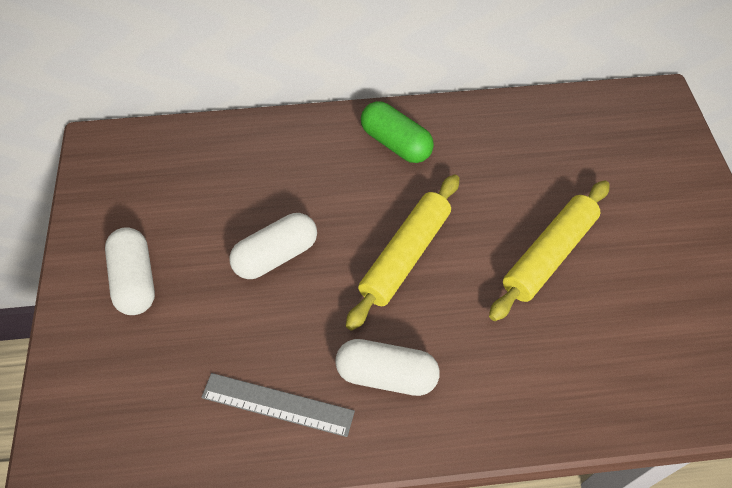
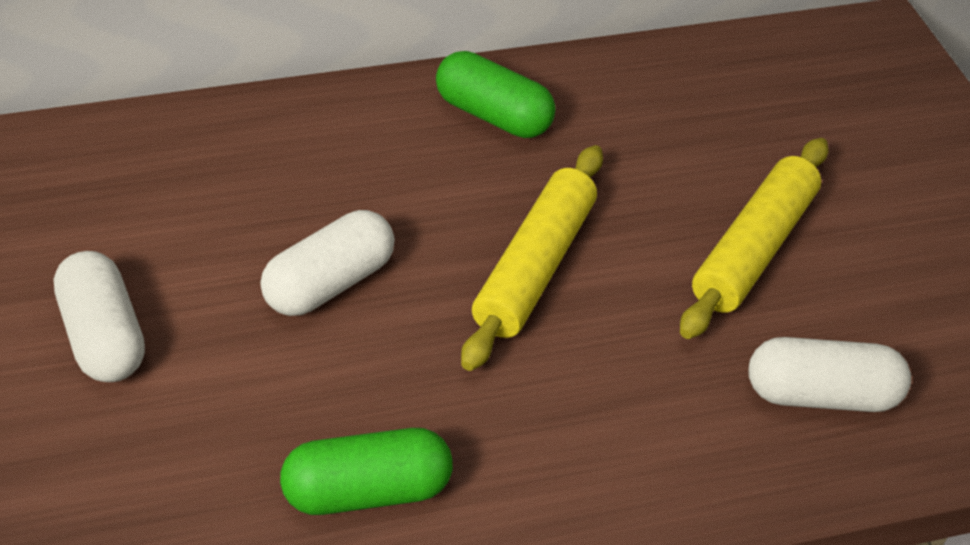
camera: 10 degrees left, 10 degrees down
grey ruler [201,373,355,437] -> green capsule [280,428,453,515]
white capsule [335,339,440,396] -> white capsule moved to [748,337,911,412]

